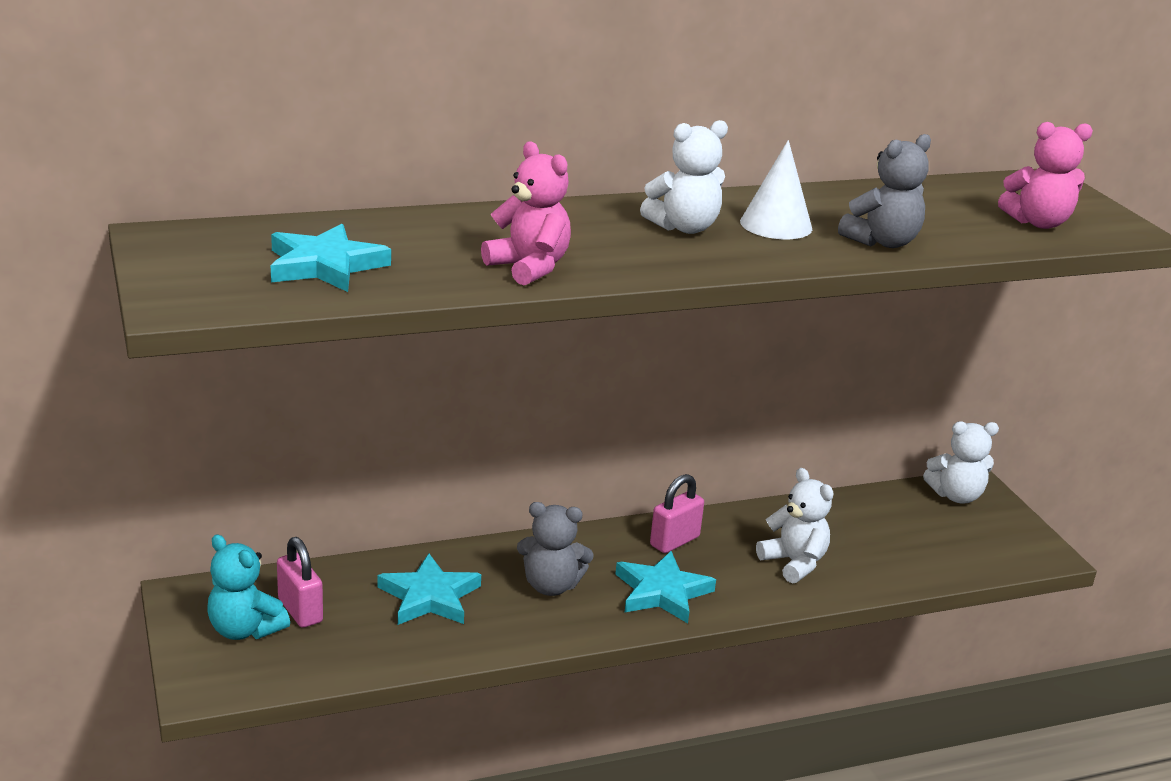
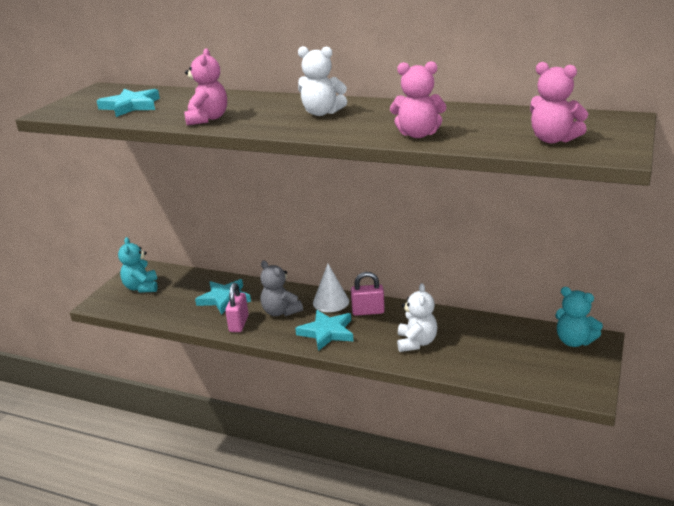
camera: 45 degrees right, 0 degrees up
pink padlock [277,537,323,628] -> pink padlock moved to [225,283,249,332]
white cone [740,140,812,239] -> white cone moved to [313,264,349,312]
grey teddy bear [838,134,931,248] -> pink teddy bear [390,61,446,138]
white teddy bear [923,421,999,503] -> turquoise teddy bear [555,287,603,347]

